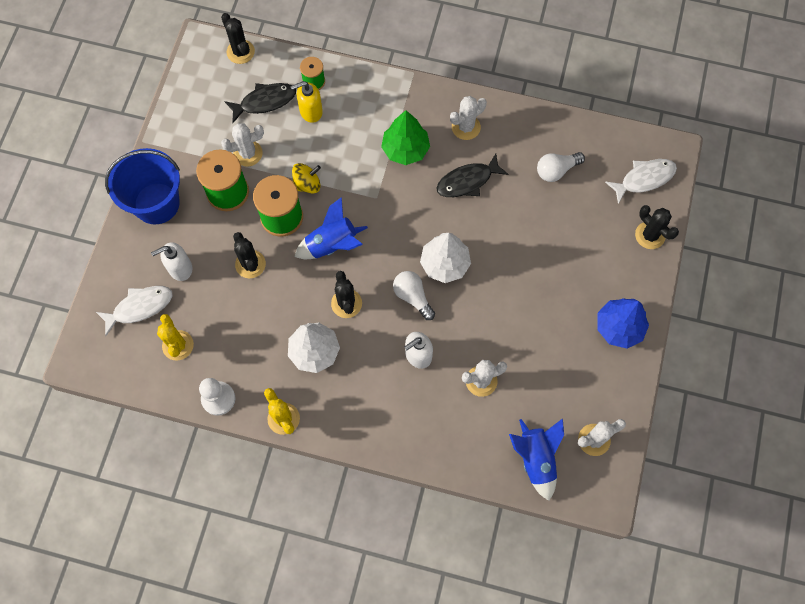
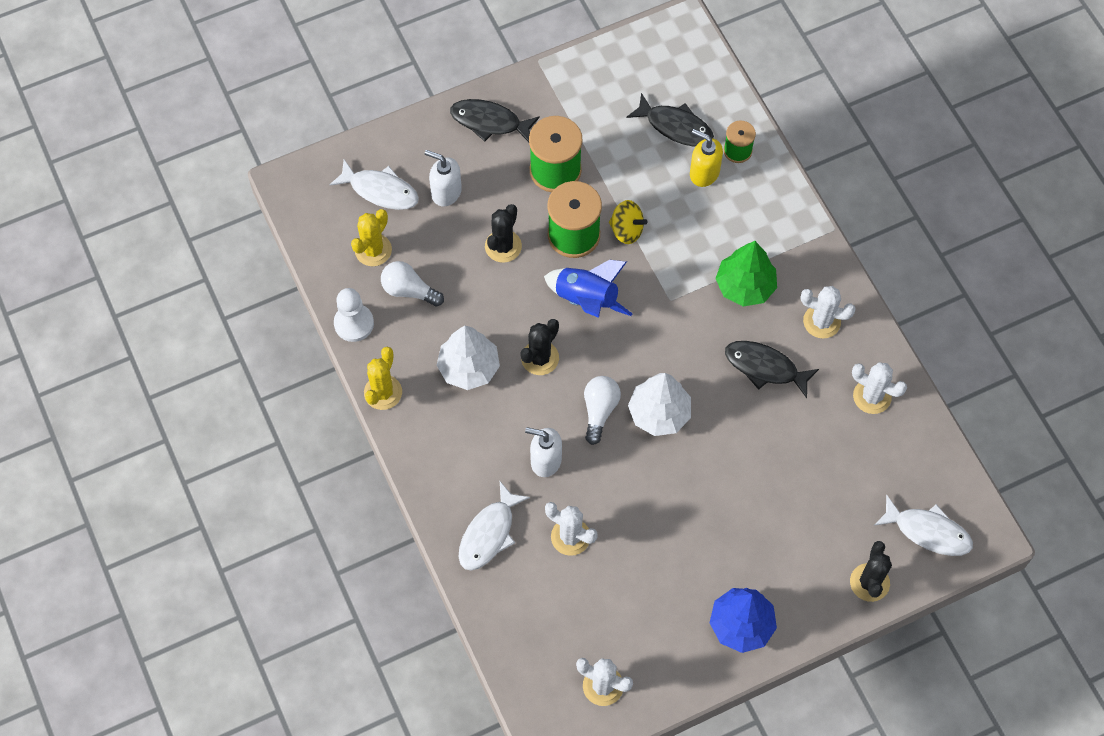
camera: 50 degrees right, 5 degrees down
blue bucket [105,148,180,225] -> black fish [450,99,540,142]
black cactus [221,13,255,64] -> none
white cactus [221,123,264,167] -> white cactus moved to [852,362,907,414]
blue rocket [509,418,564,501] -> none
white light bulb [537,152,585,182] -> white light bulb moved to [381,261,444,307]
none -> white fish [459,482,530,571]

